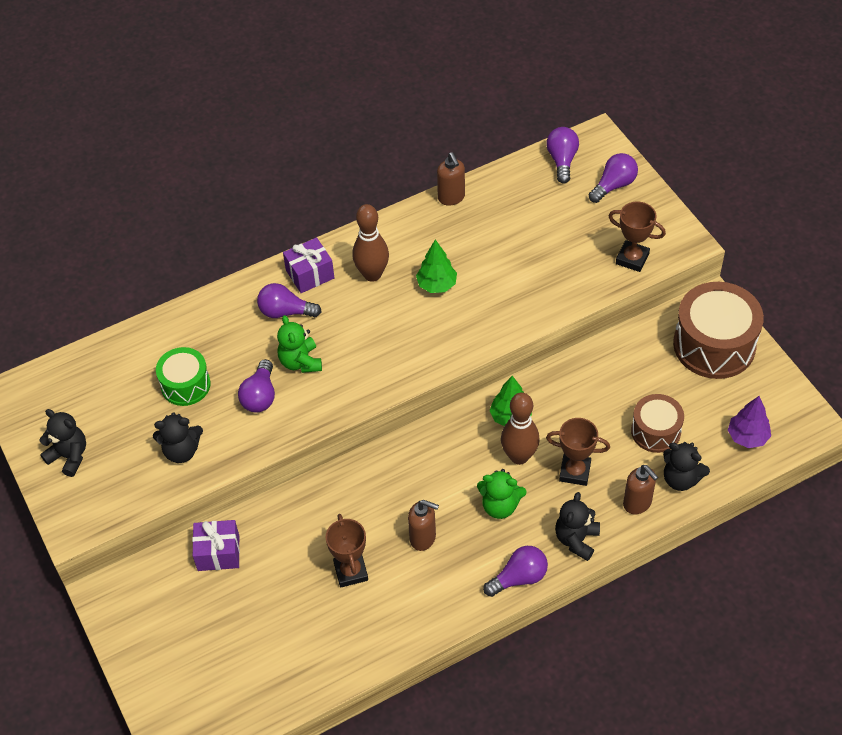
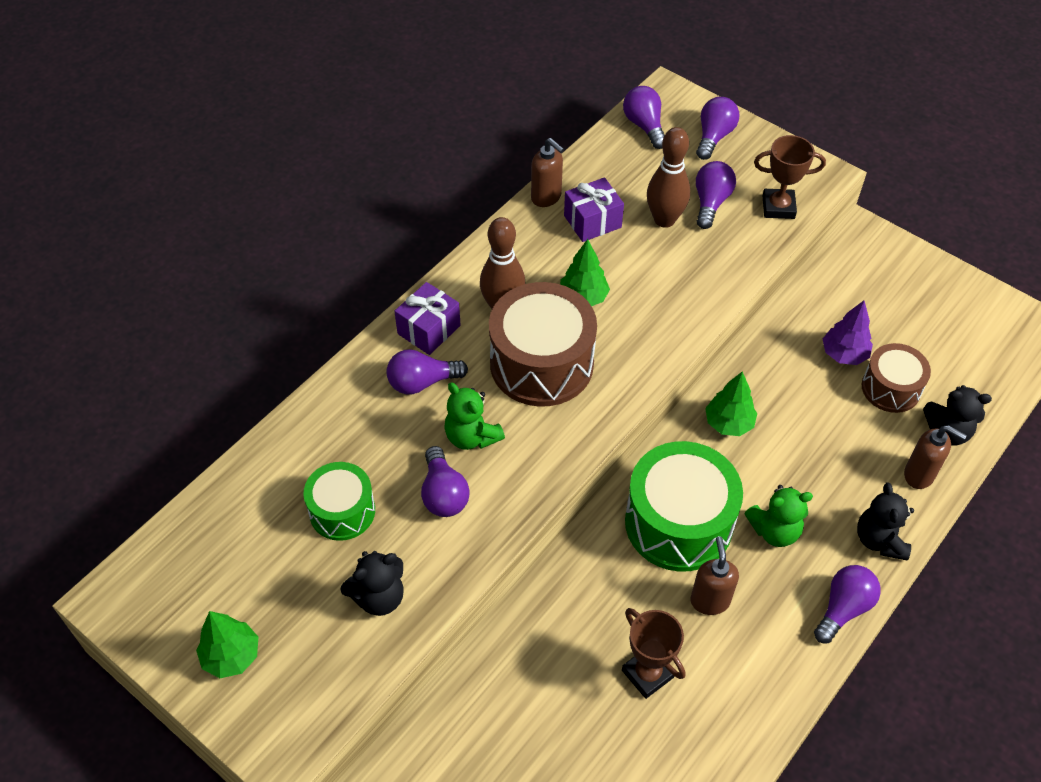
camera: 25 degrees left, 0 degrees up
black teddy bear [39,409,86,477] -> green tree [196,611,258,678]
purple gift [192,520,240,571] -> purple gift moved to [564,177,624,242]
brown soap dispenser [408,500,439,551] -> brown soap dispenser turned 90 degrees counterclockwise [690,536,739,615]
brown bowling pin [501,393,540,465] -> brown bowling pin moved to [647,127,690,228]
brown trophy [546,418,610,486] -> none
brown drum [673,282,764,379] -> brown drum moved to [489,282,597,407]
purple tree [728,396,771,448] -> purple tree moved to [823,301,873,365]
none -> green drum [625,441,743,571]
none -> purple light bulb [696,161,736,229]

